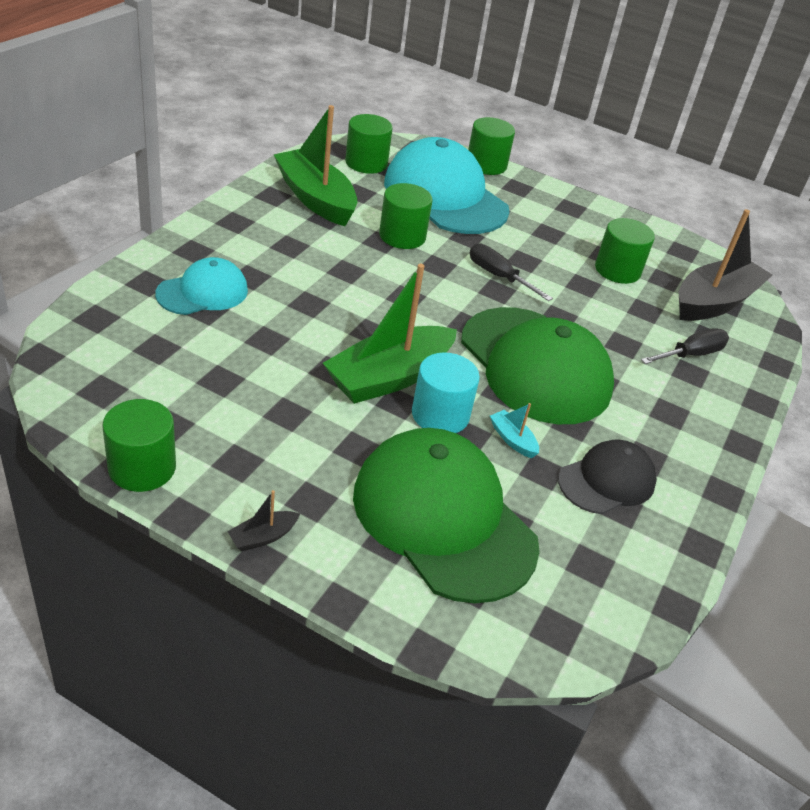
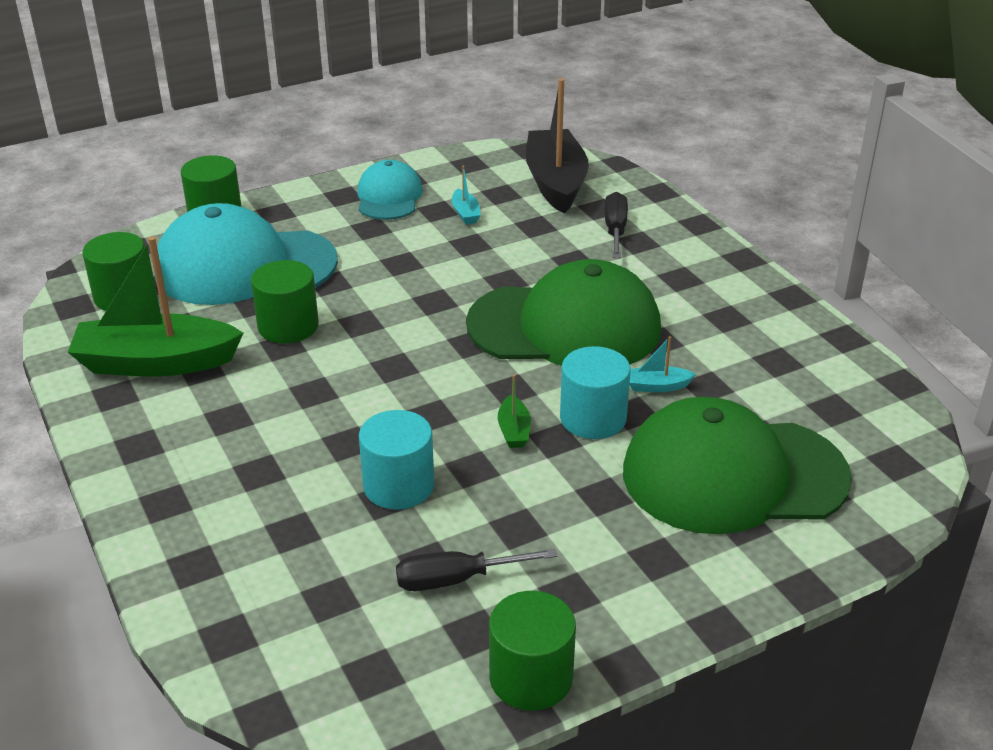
camera: 50 degrees left, 5 degrees down
turquoise cap [155,257,248,315] -> turquoise cap moved to [357,160,423,220]
black boat [227,490,300,551] -> none
green boat [323,264,457,404] -> green boat [498,375,531,448], size x0.41
black screwdriver [470,243,553,301] -> black screwdriver moved to [396,548,557,591]
black cap [558,440,657,514] -> none
green cylinder [595,218,655,284] -> turquoise boat [452,166,481,225]
none -> turquoise cylinder [359,410,434,510]

